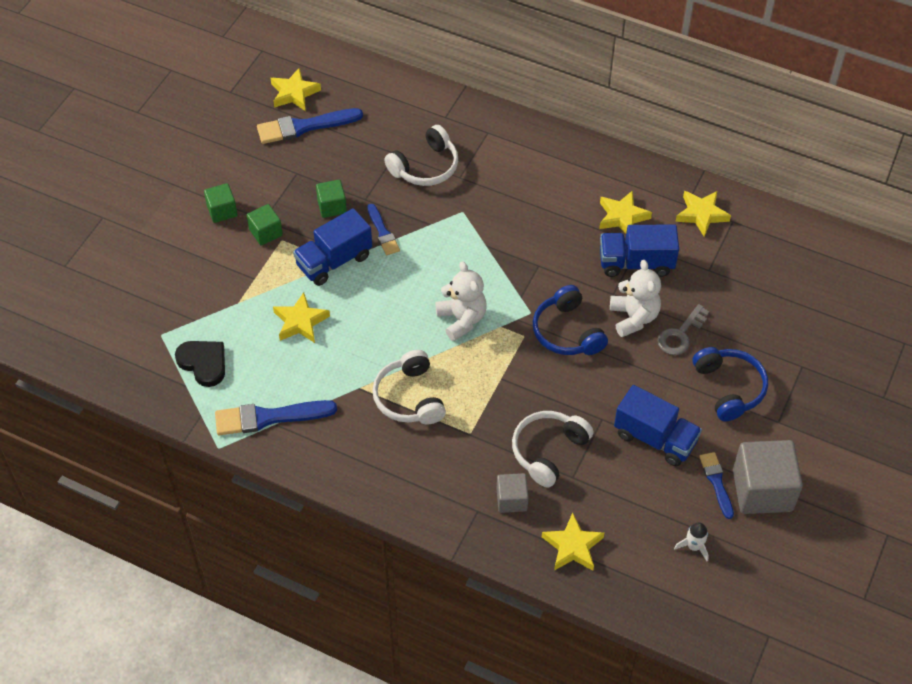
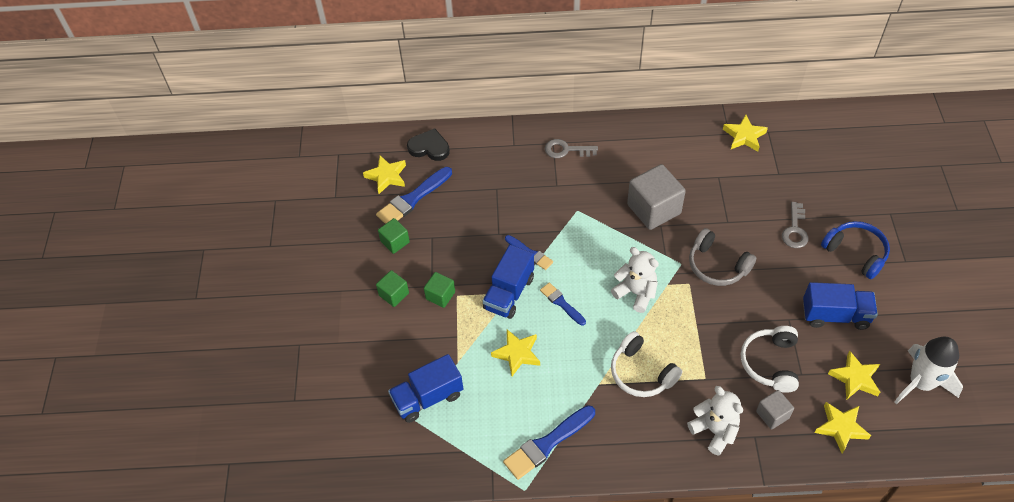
camera: 25 degrees left, 0 degrees up
black heart [175,341,225,387] -> black heart moved to [407,128,450,161]
green cube [316,180,347,218] -> green cube moved to [378,218,410,254]
white headphones [384,125,458,186] -> none
blue headphones [533,285,608,355] -> grey headphones [689,228,756,286]
yellow star [599,190,652,233] -> yellow star moved to [828,351,880,400]
blue truck [600,225,679,277] -> blue truck moved to [388,354,463,423]
white teddy bear [610,260,661,337] -> white teddy bear moved to [687,386,743,456]
white rocket [674,522,709,561] -> white rocket [894,337,963,404], size x2.23
blue brush [699,452,734,519] -> blue brush moved to [540,283,586,326]
grey cube [733,440,803,514] -> grey cube moved to [627,164,686,230]
none -> grey key [545,139,598,158]

